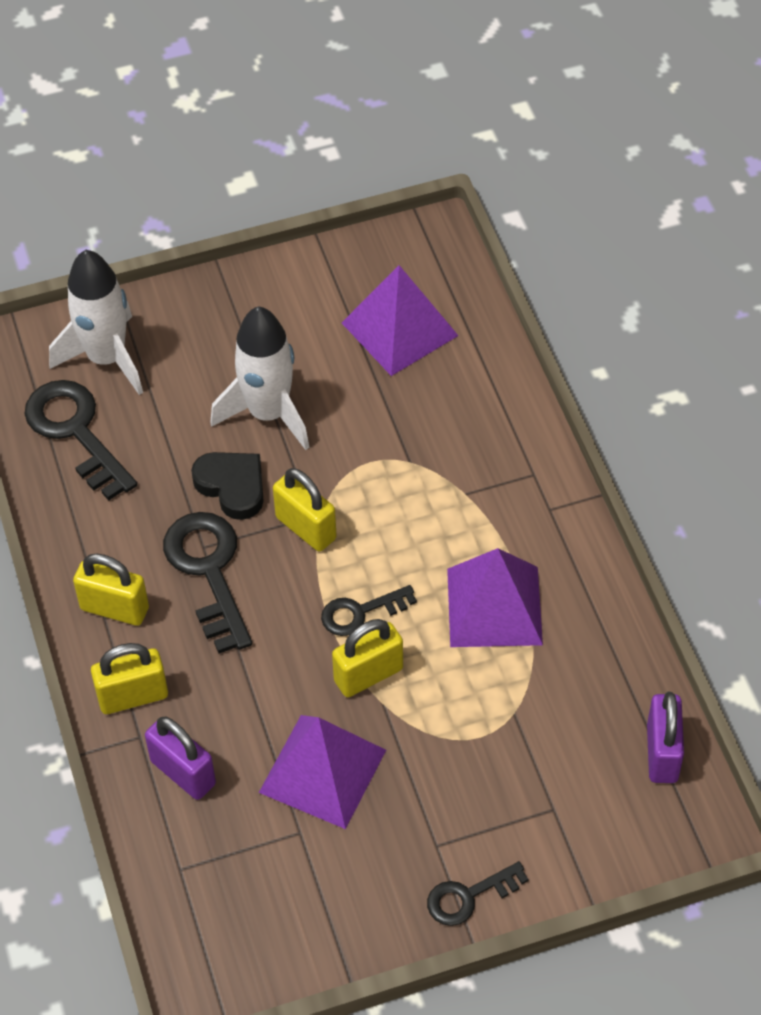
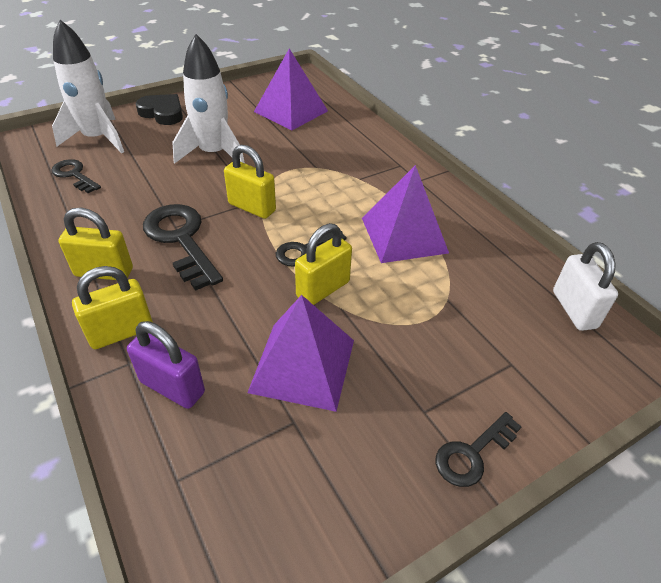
camera: 15 degrees left, 10 degrees down
black key [24,380,137,501] -> black key [51,159,101,193], size x0.58
black heart [191,452,263,520] -> black heart moved to [135,94,183,125]
purple padlock [647,692,684,783] -> white padlock [553,242,618,331]

